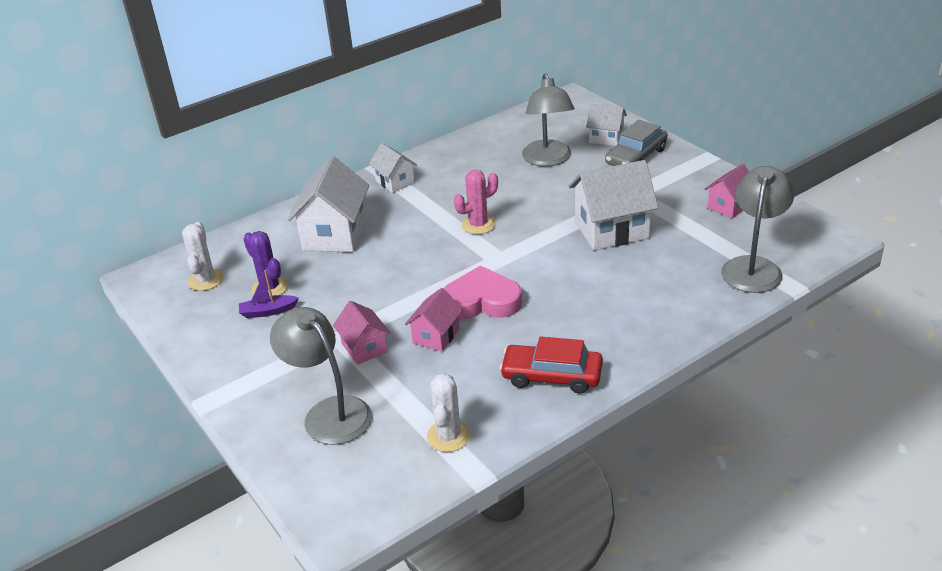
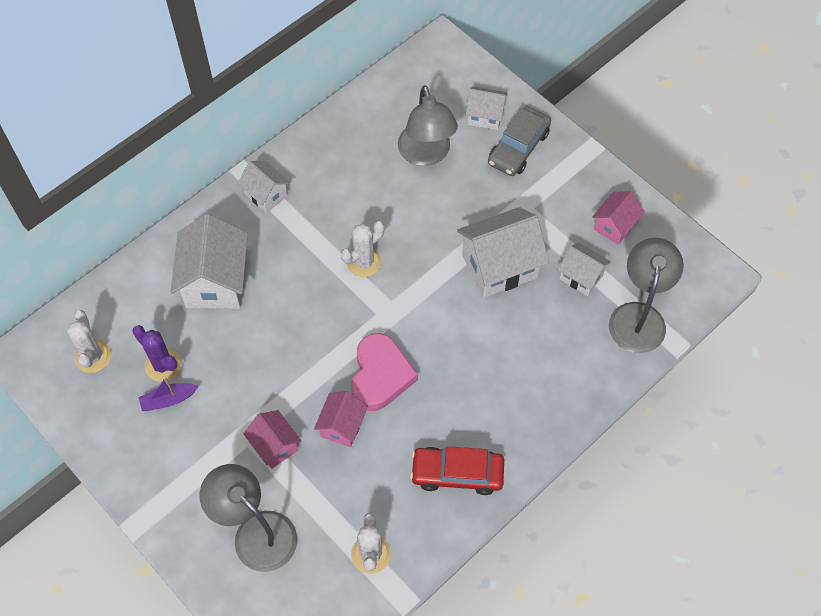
camera: 10 degrees left, 25 degrees up
pink heart [444,265,522,320] -> pink heart turned 105 degrees clockwise [351,333,418,411]
pink cactus [454,169,498,234] -> white cactus [341,221,384,277]
none -> white house [558,243,611,296]

